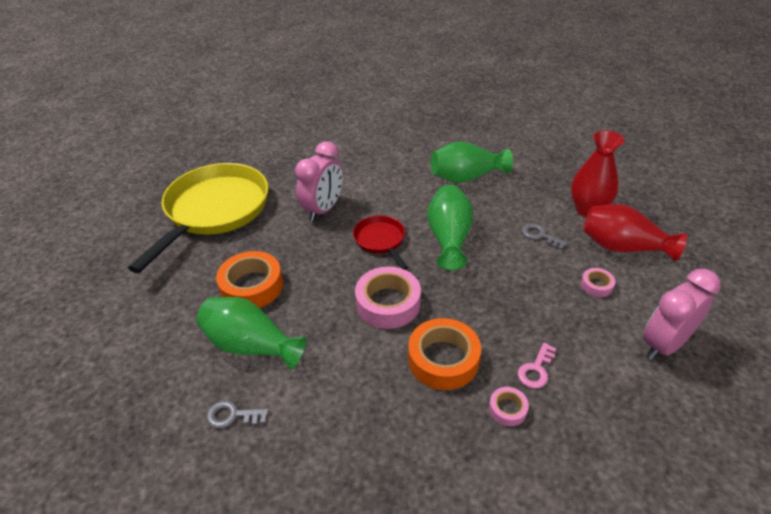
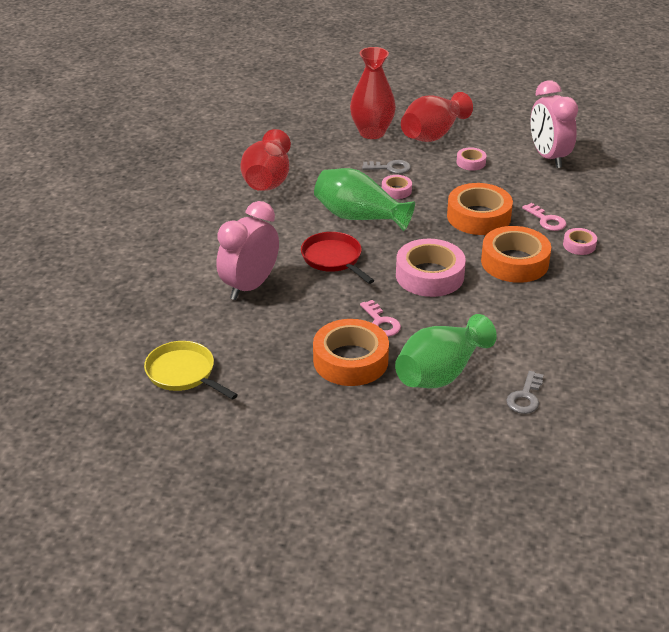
camera: 70 degrees left, 5 degrees down
yellow pan [128,163,269,273] -> yellow pan [144,341,238,400], size x0.47
pink clock [295,141,343,222] -> pink clock turned 105 degrees counterclockwise [216,201,279,300]
red pan [353,215,408,270] -> red pan turned 60 degrees clockwise [301,232,374,284]
green vase [431,141,513,183] -> red vase [240,129,291,191]
grey key [522,223,567,250] -> grey key turned 150 degrees counterclockwise [362,160,411,174]
none -> pink key [360,300,401,336]
none -> pink tape [382,175,412,199]
none -> orange tape [447,183,513,235]

